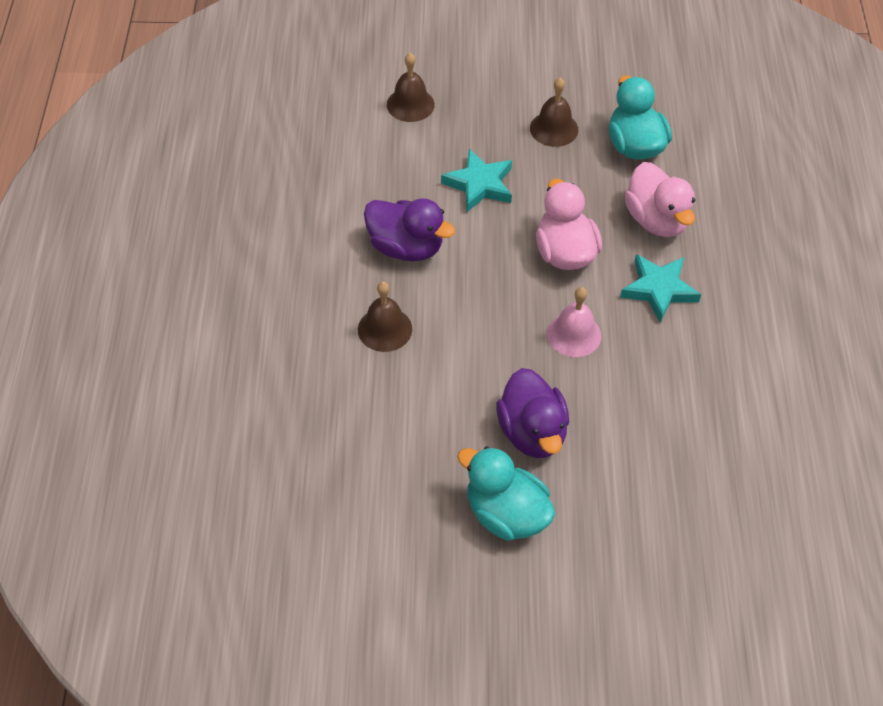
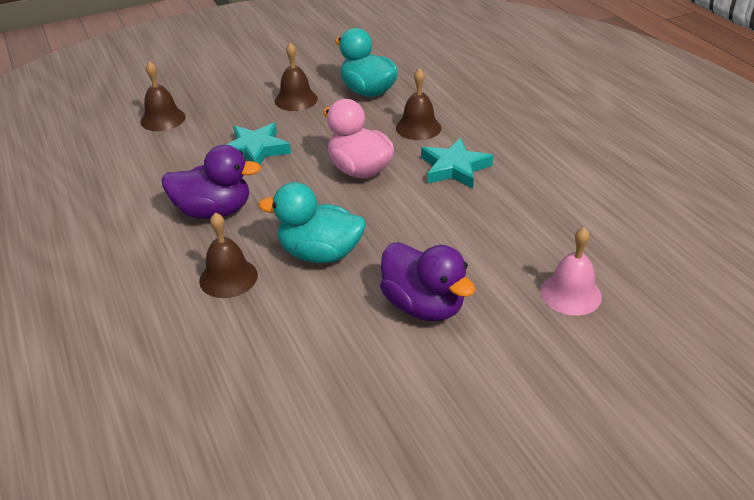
camera: 25 degrees left, 15 degrees down
turquoise duck [457,446,555,541] -> turquoise duck moved to [258,182,366,263]
pink bell [547,287,601,357] -> pink bell moved to [540,227,602,316]
pink duck [624,162,695,237] -> brown bell [396,68,441,140]

